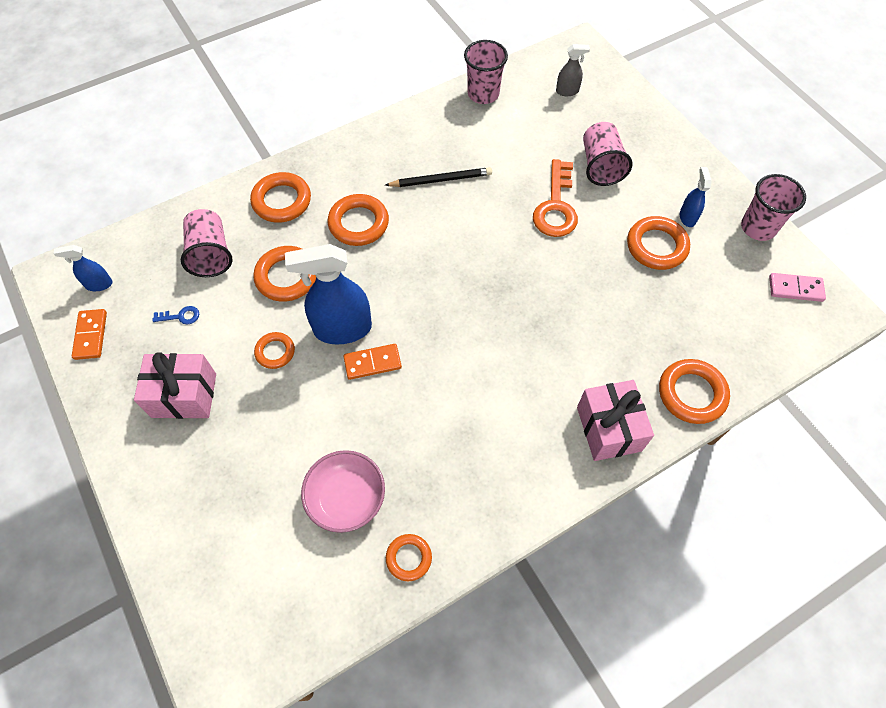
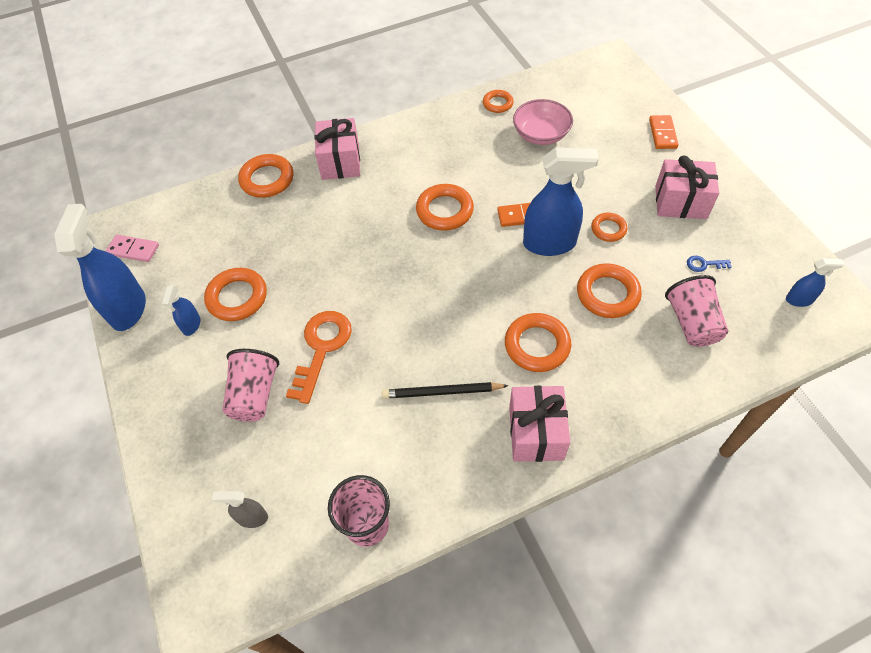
camera: 170 degrees left, 5 degrees down
orange domino [72,309,107,360] -> orange domino moved to [649,115,678,149]
orange ring [250,172,311,223] -> orange ring moved to [416,184,474,231]
pink cup [741,174,806,241] -> blue spray bottle [54,204,146,331]
none -> pink gift [509,386,570,462]

